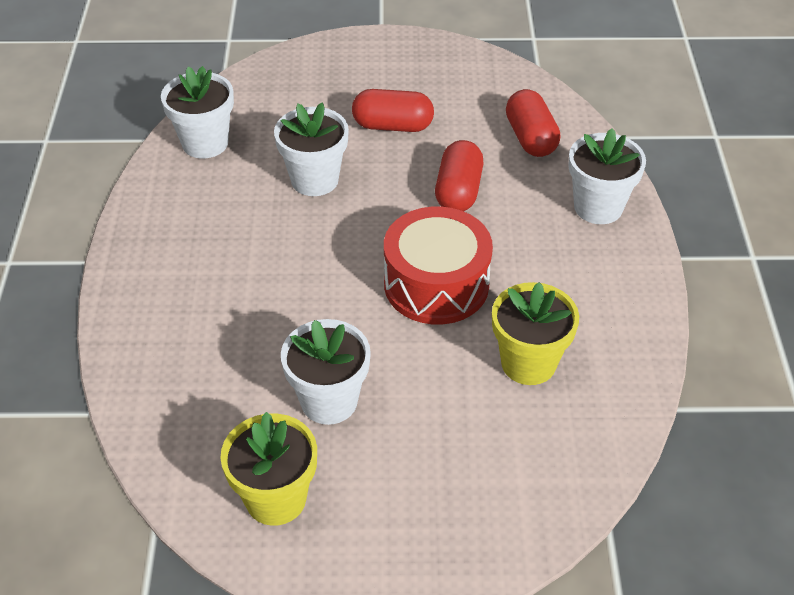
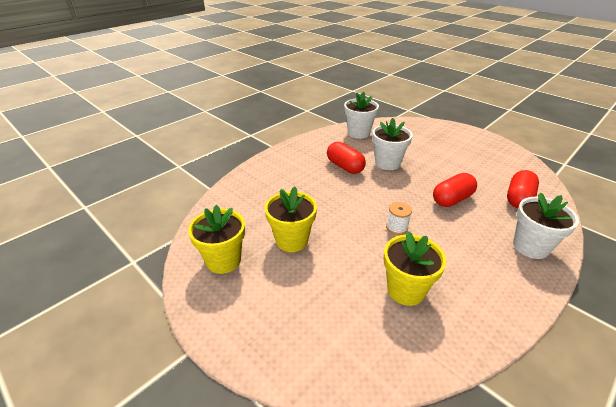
camera: 45 degrees right, 10 degrees down
white flower pot [281,319,371,425] -> yellow flower pot [265,186,317,252]
red capsule [352,89,434,132] -> red capsule moved to [327,142,366,174]
red drum [384,207,493,324] -> white spool [386,202,412,235]

